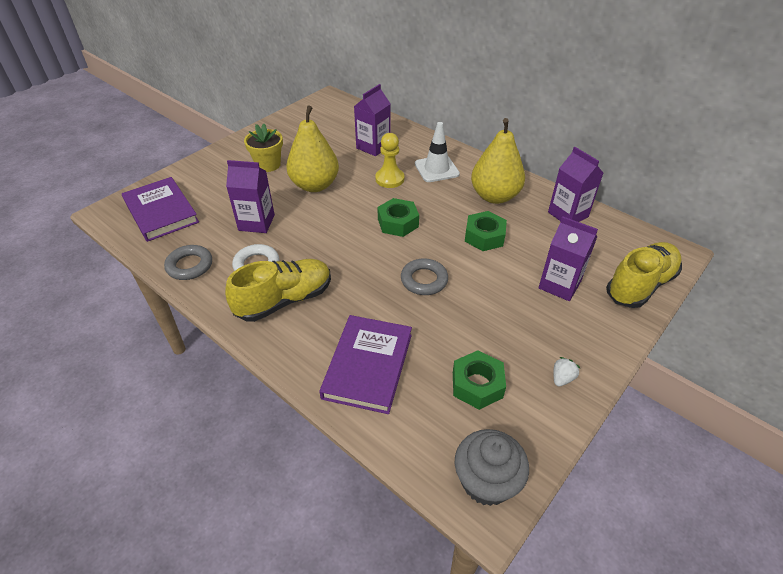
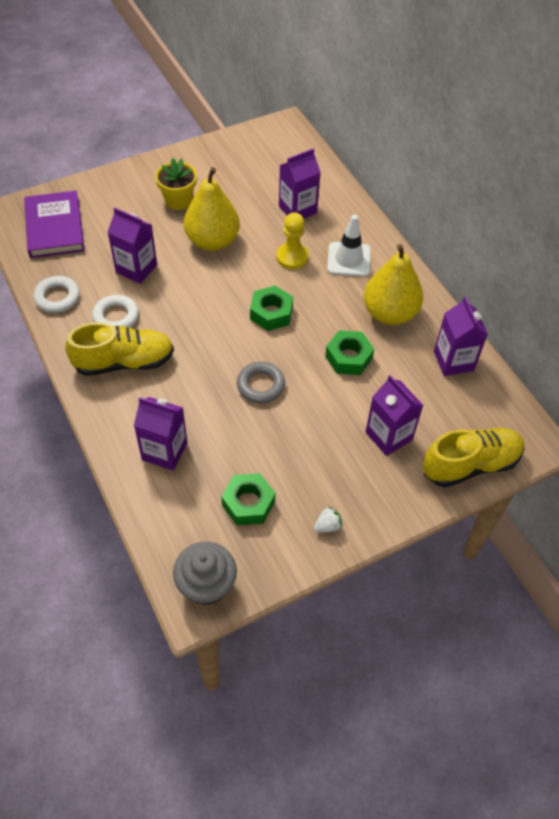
camera: 20 degrees right, 10 degrees up
grey ring [164,245,212,280] -> white ring [33,276,80,313]
purple book [319,315,412,414] -> purple carton [134,397,187,470]

